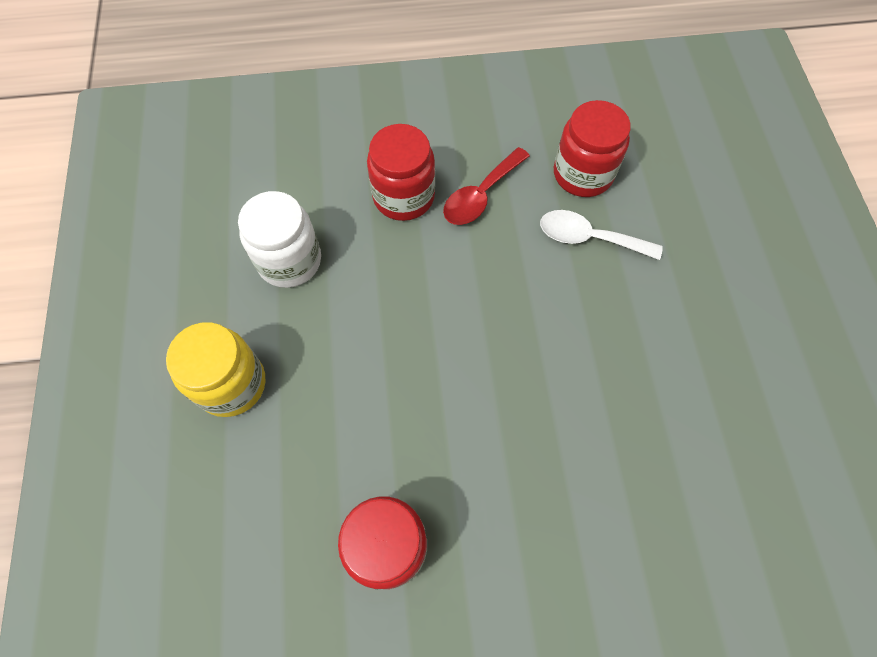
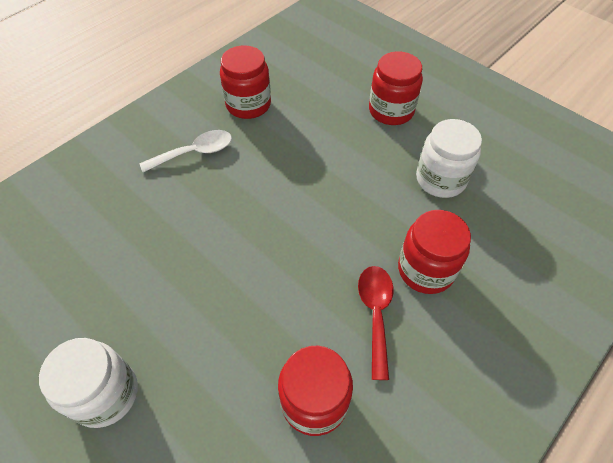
camera: 140 degrees right, 10 degrees down
yellow jar [166,322,265,417] -> red jar [369,51,423,125]
white spoon [540,210,663,260] -> white spoon moved to [139,130,232,172]
none -> white jar [39,338,138,428]

